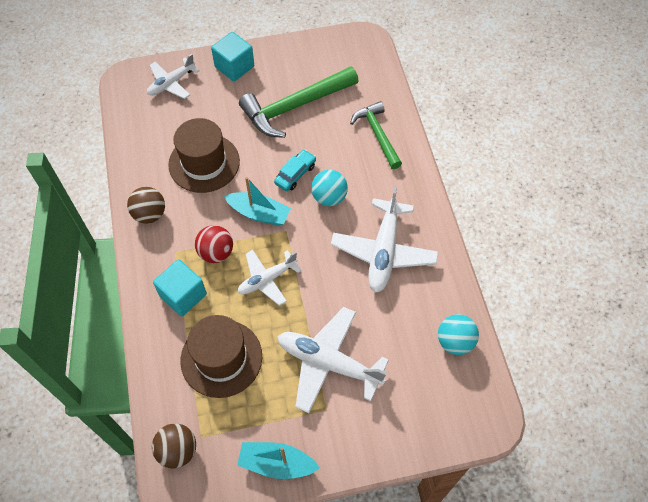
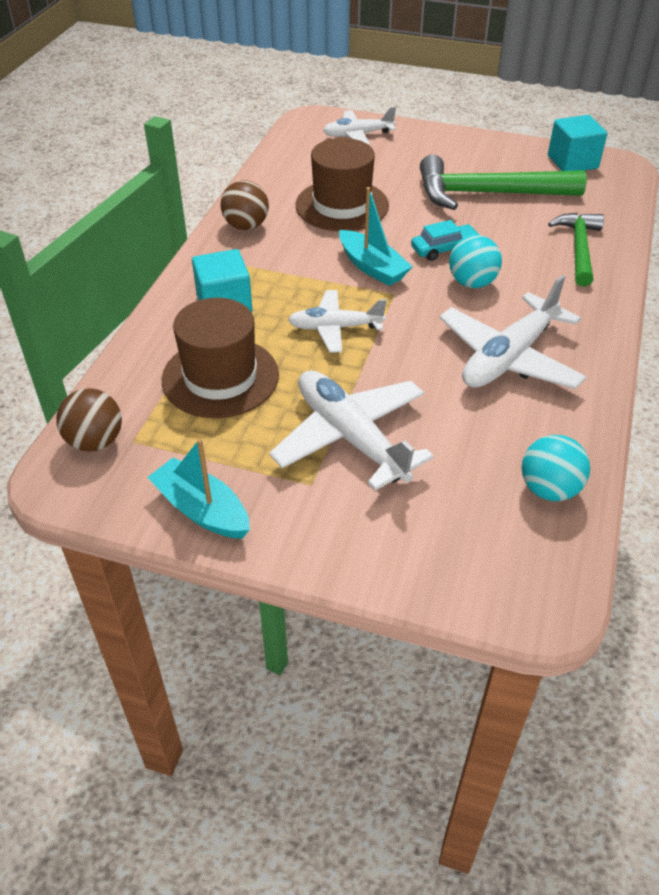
camera: 30 degrees right, 15 degrees down
red ball [195,225,233,263] -> none
turquoise cube [211,32,254,82] -> turquoise cube moved to [548,115,607,171]

